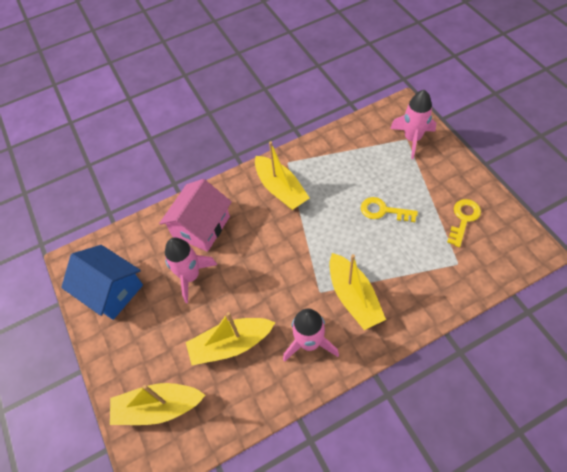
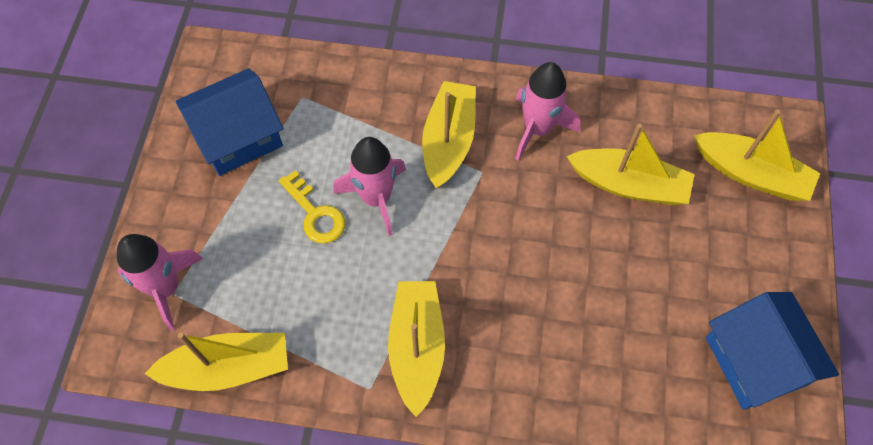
camera: 150 degrees left, 5 degrees up
pink house [159,179,232,252] -> none
pink rocket [165,237,217,303] -> pink rocket moved to [333,137,406,236]
yellow key [447,199,481,247] -> blue house [176,68,283,176]
none -> yellow boat [144,333,288,391]

